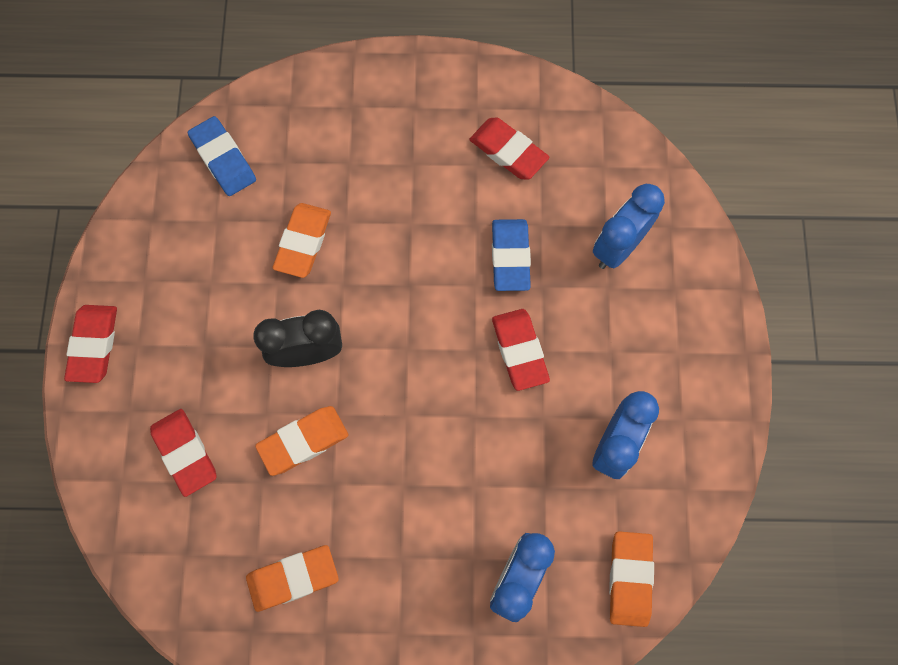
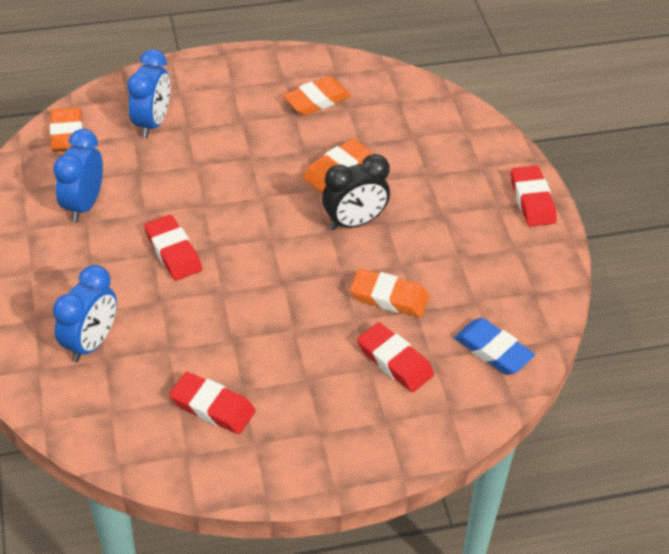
camera: 165 degrees right, 25 degrees down
red eraser [150,409,217,497] -> red eraser moved to [357,322,434,392]
orange eraser [273,203,331,278] -> orange eraser turned 75 degrees counterclockwise [350,269,429,317]
blue eraser [492,219,531,291] -> none

